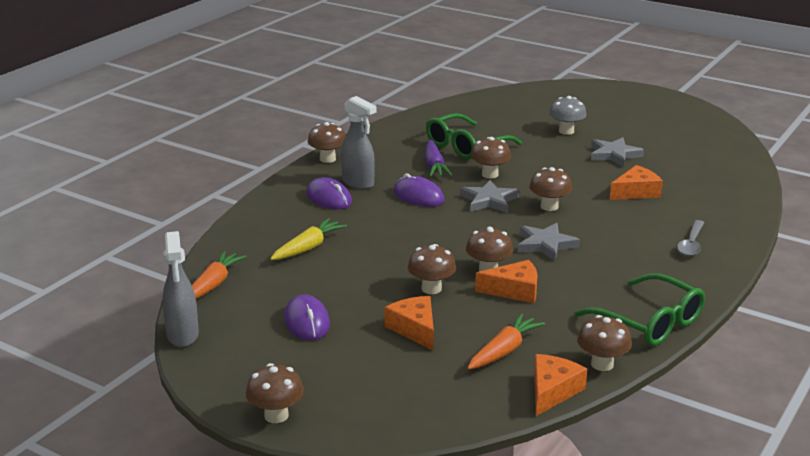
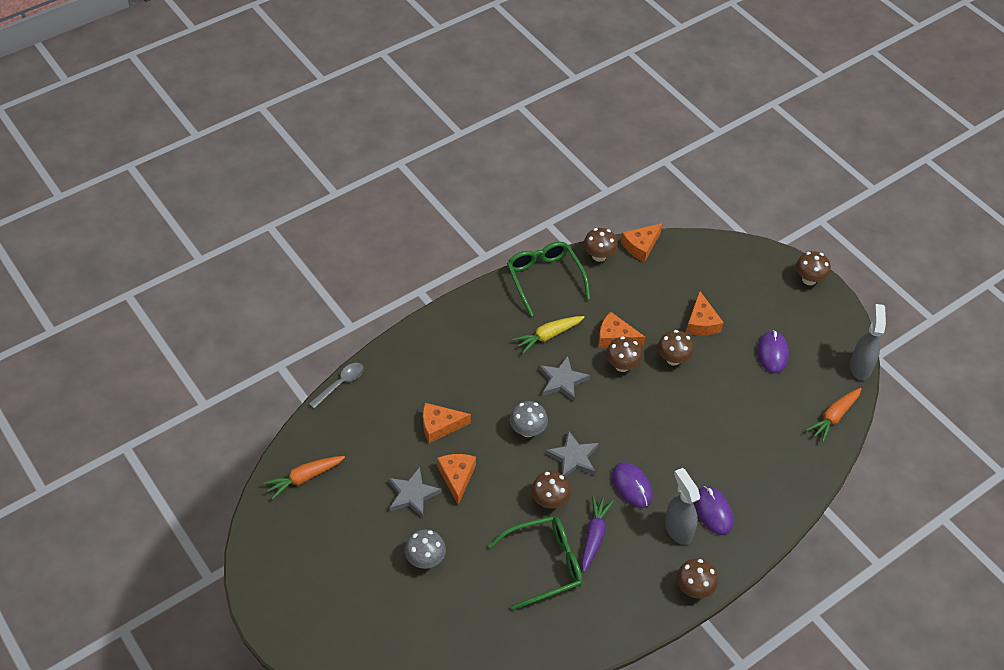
camera: 160 degrees left, 25 degrees up
yellow carrot [270,218,347,260] -> yellow carrot moved to [513,316,584,353]
orange carrot [467,313,545,370] -> orange carrot moved to [263,456,345,500]
brown mushroom [529,167,572,211] -> grey mushroom [510,401,548,437]
grey spoon [677,220,704,256] -> grey spoon moved to [309,363,364,408]
none -> orange cheese [437,454,476,505]

